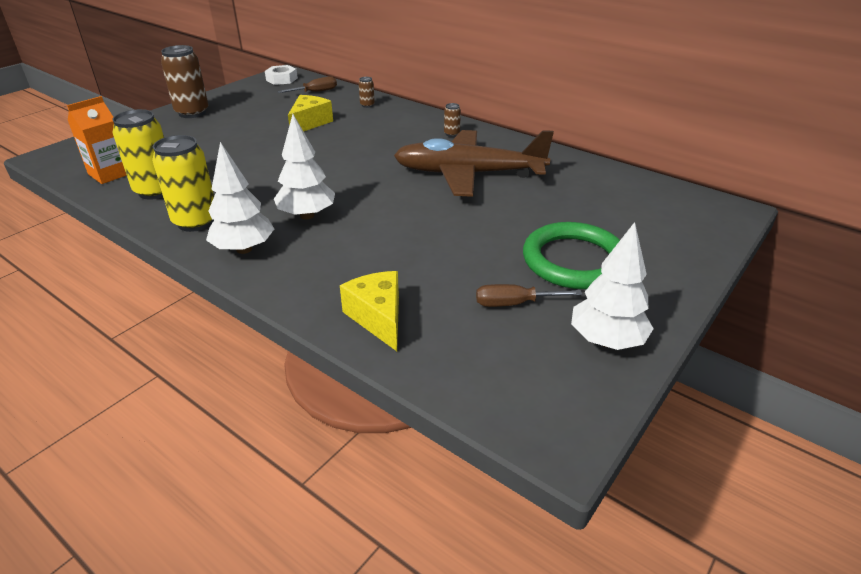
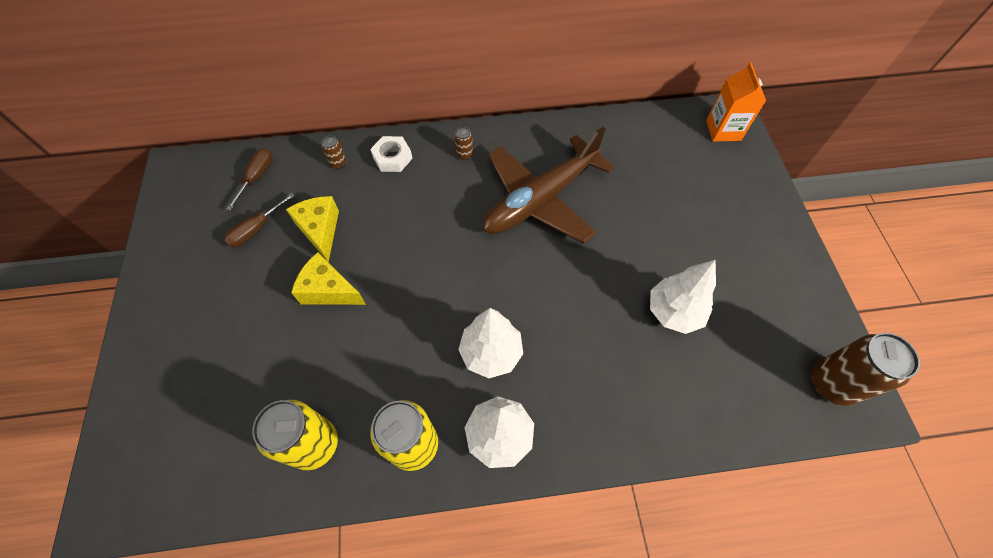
camera: 45 degrees left, 25 degrees up
orange carton [67,96,127,184] -> orange carton moved to [706,63,766,142]
brown can [161,45,208,118] -> brown can moved to [812,333,920,406]
white nut [265,65,298,85] -> white nut moved to [370,136,413,172]
yellow cheese [340,271,399,351] -> yellow cheese moved to [291,252,366,305]
brown screwdriver [476,284,582,307] -> brown screwdriver moved to [224,193,295,248]
green ring [523,222,620,289] -> none
white tree [571,222,654,350] -> white tree moved to [650,260,716,334]

